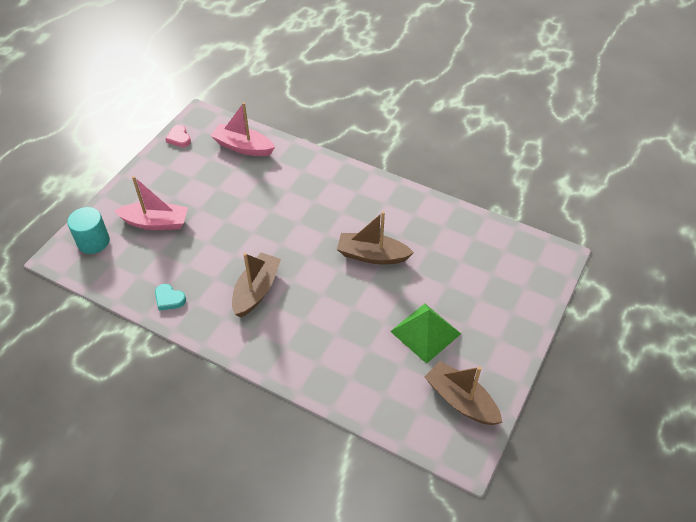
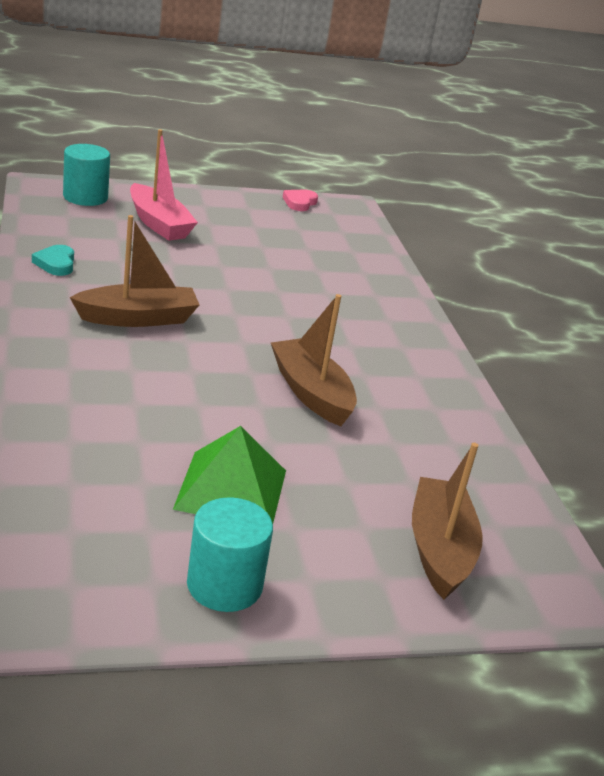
camera: 45 degrees right, 20 degrees down
pink boat [210,102,275,156] -> none
brown boat [424,361,502,425] -> brown boat moved to [412,443,483,599]
none -> turquoise cylinder [187,497,273,612]

